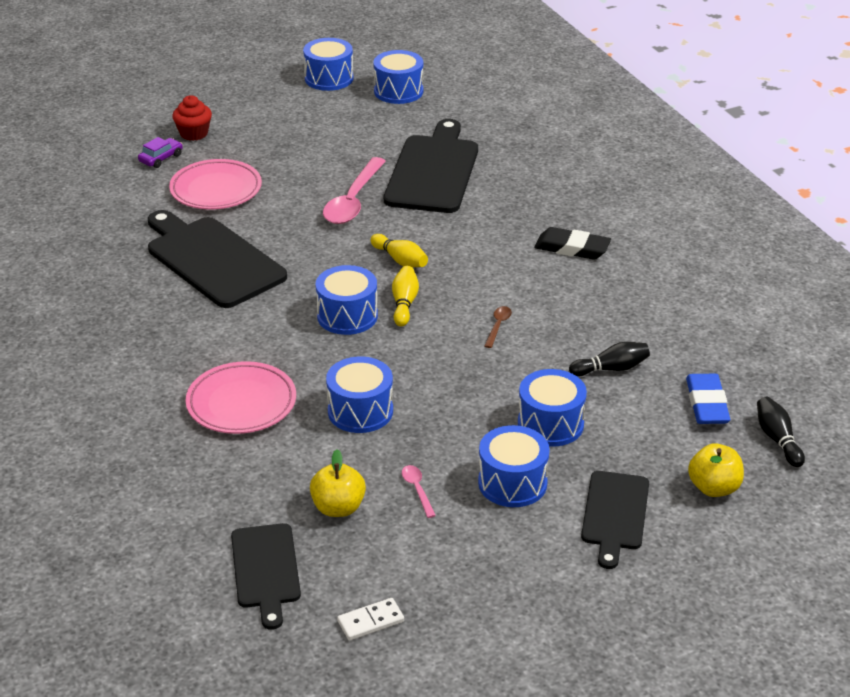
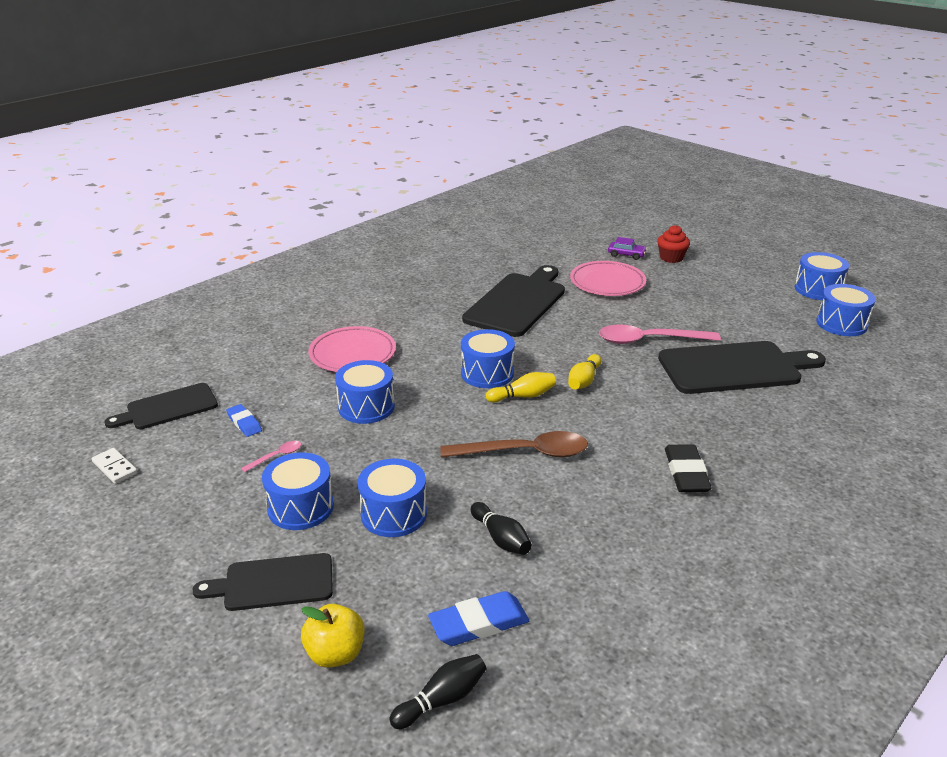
camera: 70 degrees right, 5 degrees down
yellow apple [310,449,366,517] -> blue eraser [226,404,262,437]
brown spoon [484,306,512,348] -> brown spoon [440,431,588,458], size x2.28

